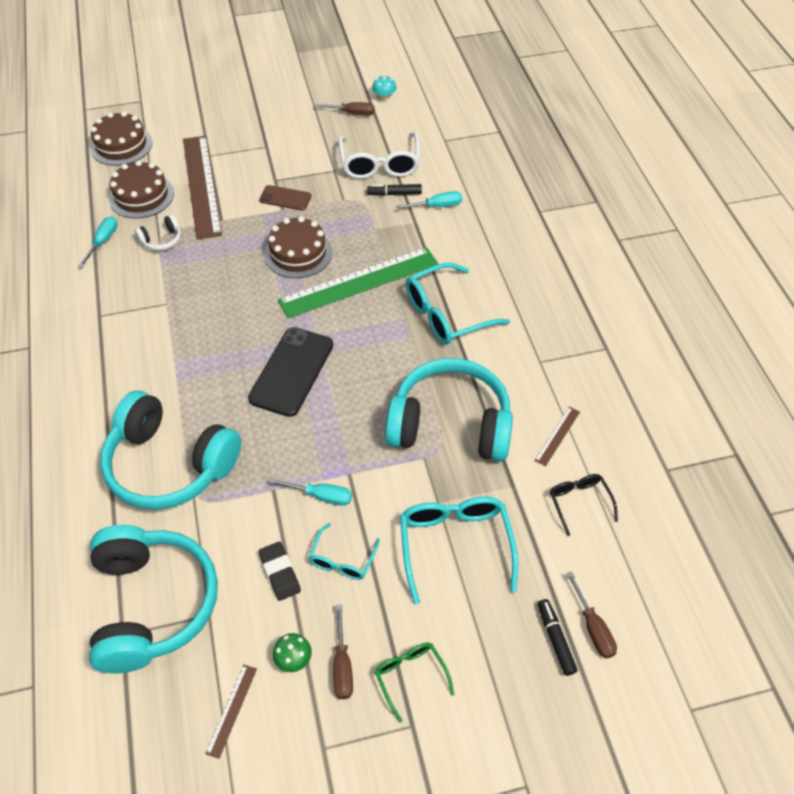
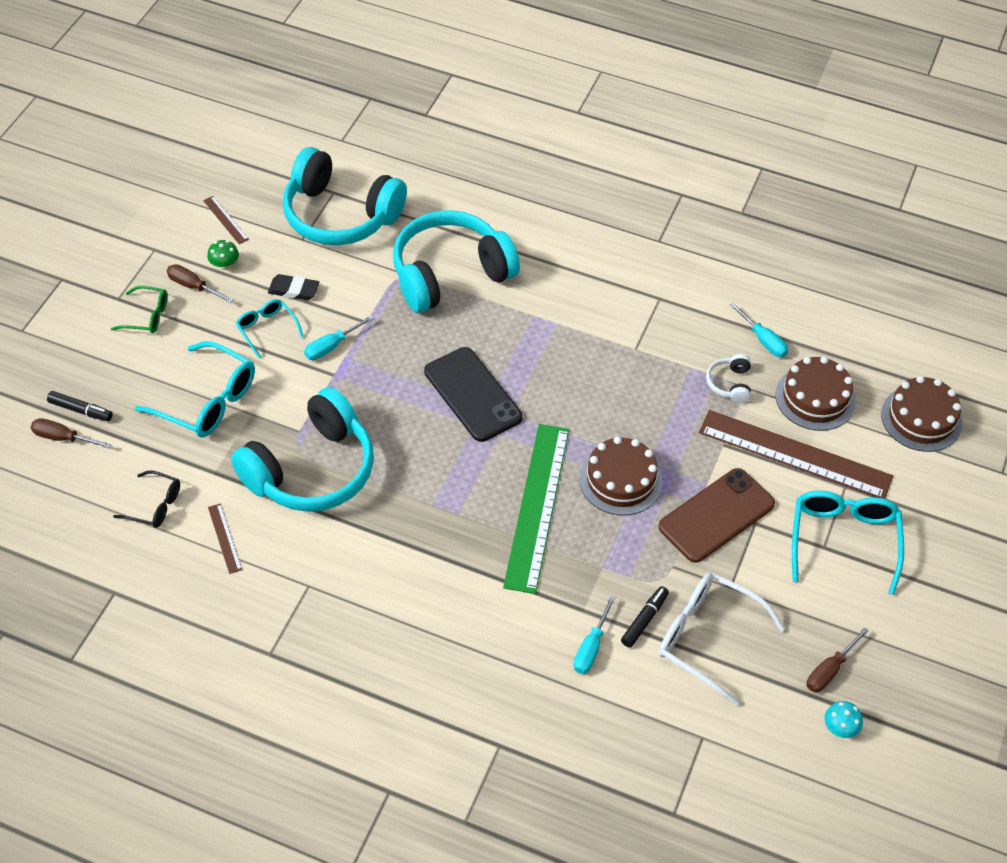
camera: 125 degrees right, 0 degrees up
brown phone [259,185,311,210] -> brown phone [658,468,775,563], size x1.80
turquoise glasses [406,263,510,345] -> turquoise glasses moved to [792,491,904,595]

